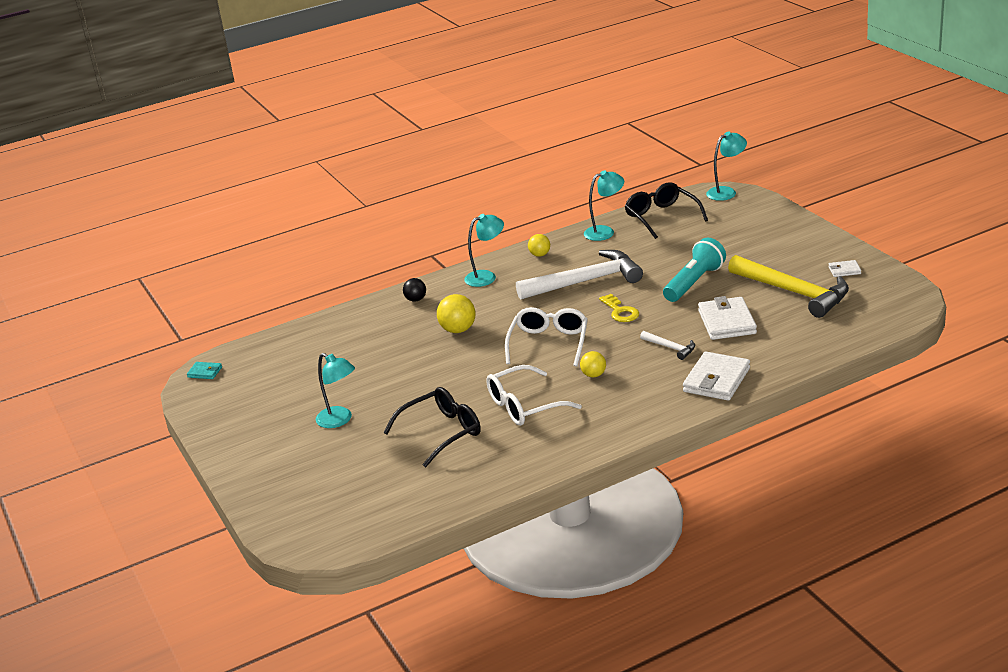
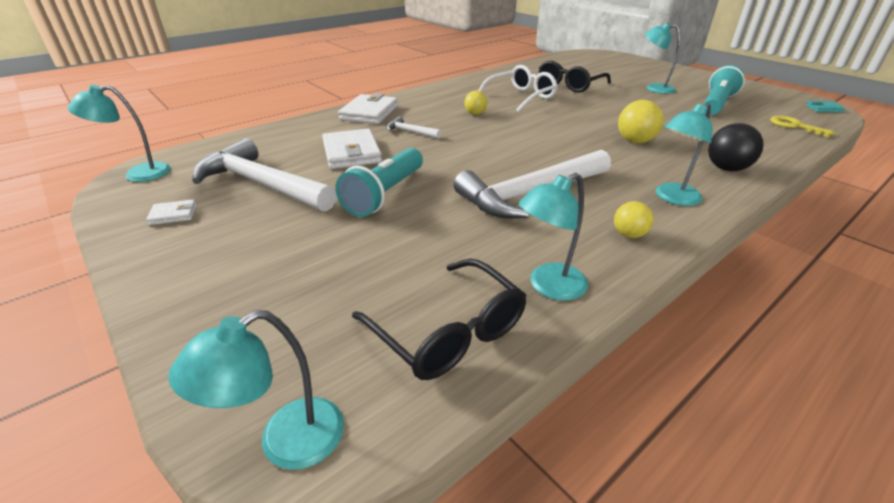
camera: 165 degrees right, 5 degrees up
black ball [403,278,426,302] -> black ball [708,123,764,171], size x1.59
white glasses [505,307,588,367] -> none
yellow key [599,294,639,322] -> yellow key moved to [770,116,835,137]
yellow hammer [728,255,849,318] -> white hammer [192,138,337,211]
none -> turquoise lamp [68,85,171,182]
none -> turquoise flashlight [703,65,745,115]

